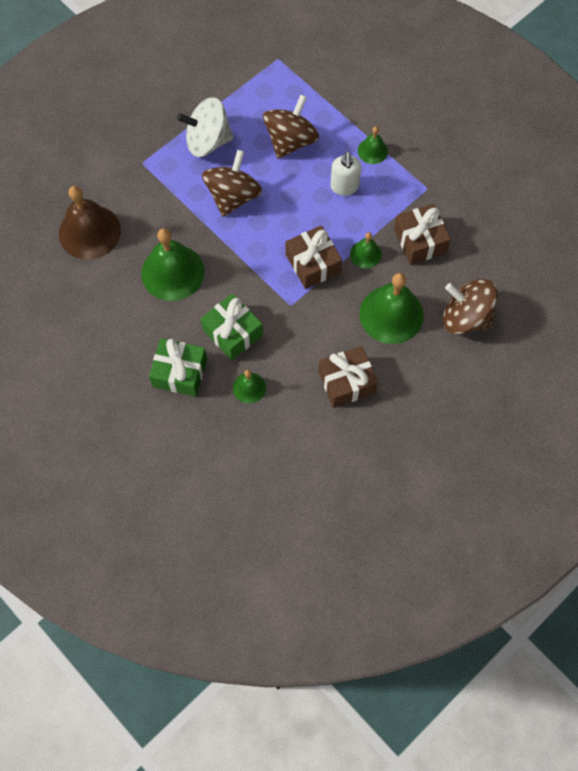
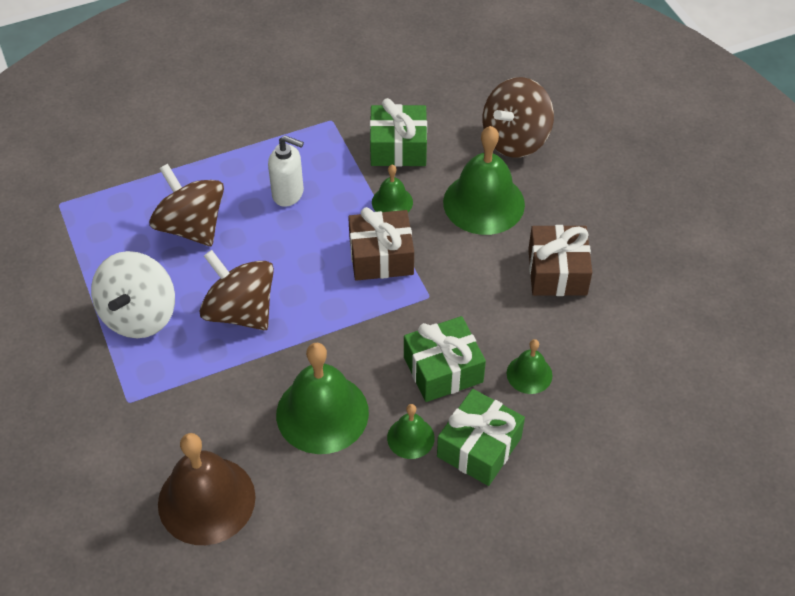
camera: 70 degrees left, 15 degrees down
green bell [358,127,388,164] -> green bell moved to [387,404,435,459]
brown gift [394,204,451,265] -> green gift [370,98,427,167]

